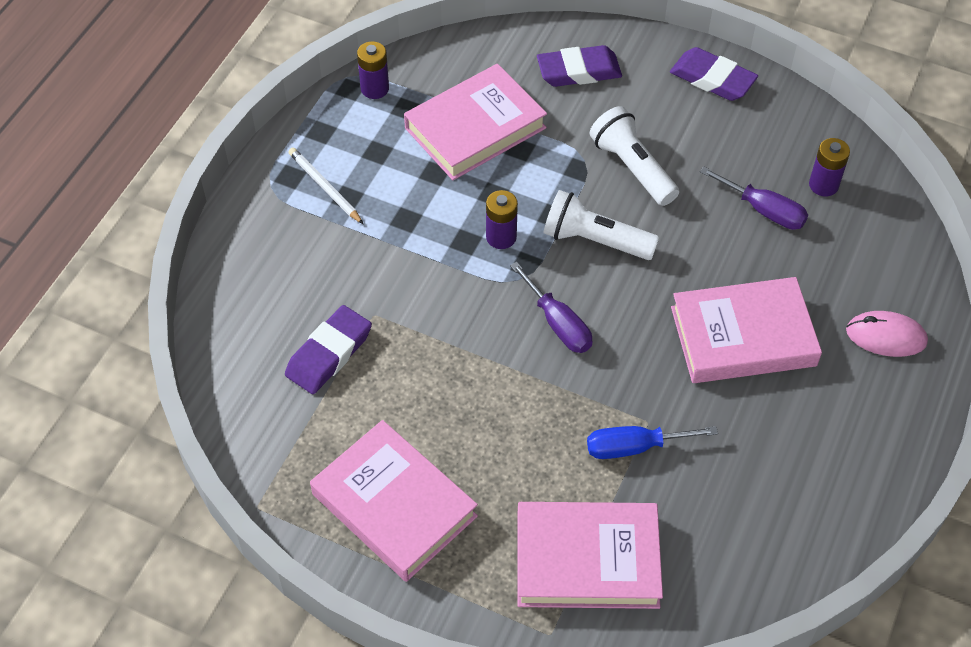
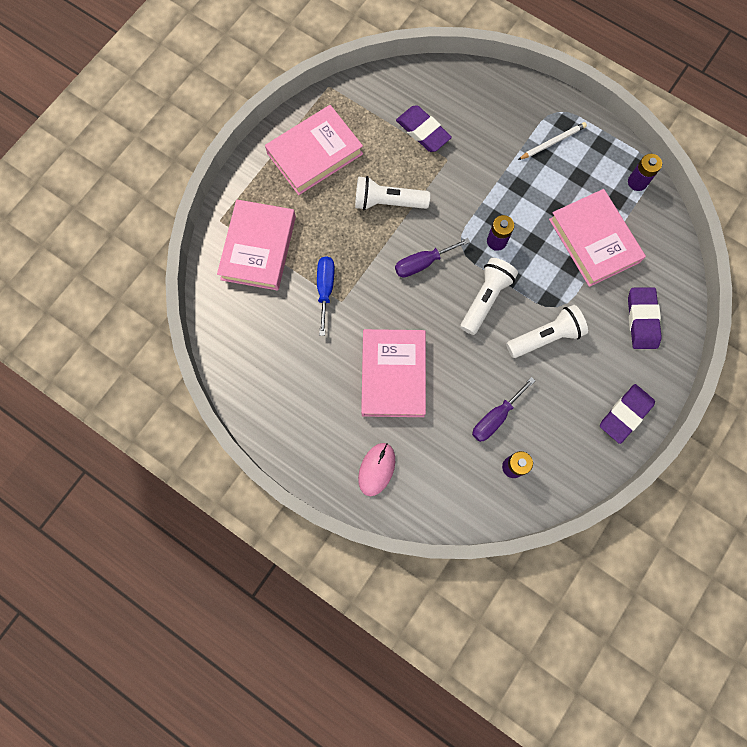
camera: 100 degrees right, 20 degrees up
none -> white flashlight [355,176,430,210]

